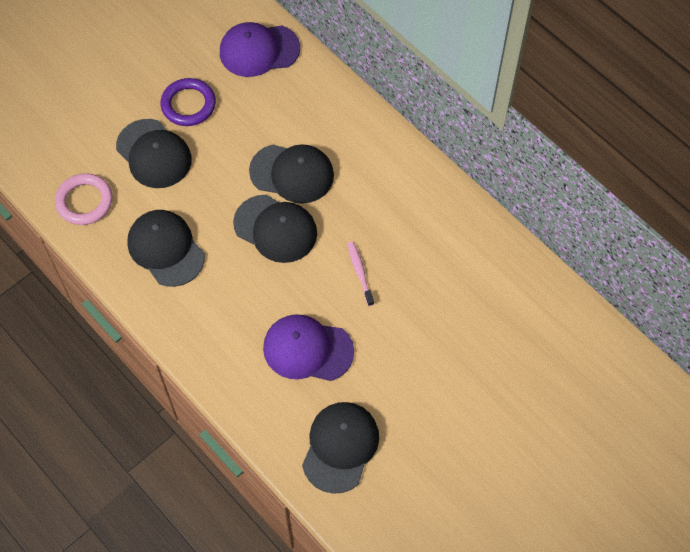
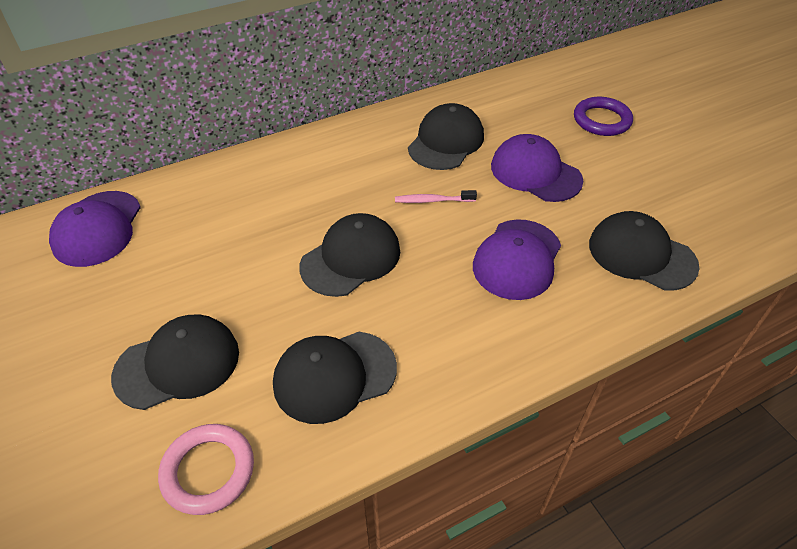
camera: 75 degrees left, 15 degrees down
purple ring [160,78,216,126] -> purple ring moved to [574,97,633,136]
black cap [249,144,334,204] -> black cap moved to [408,103,484,170]
none -> purple cap [491,134,583,202]

